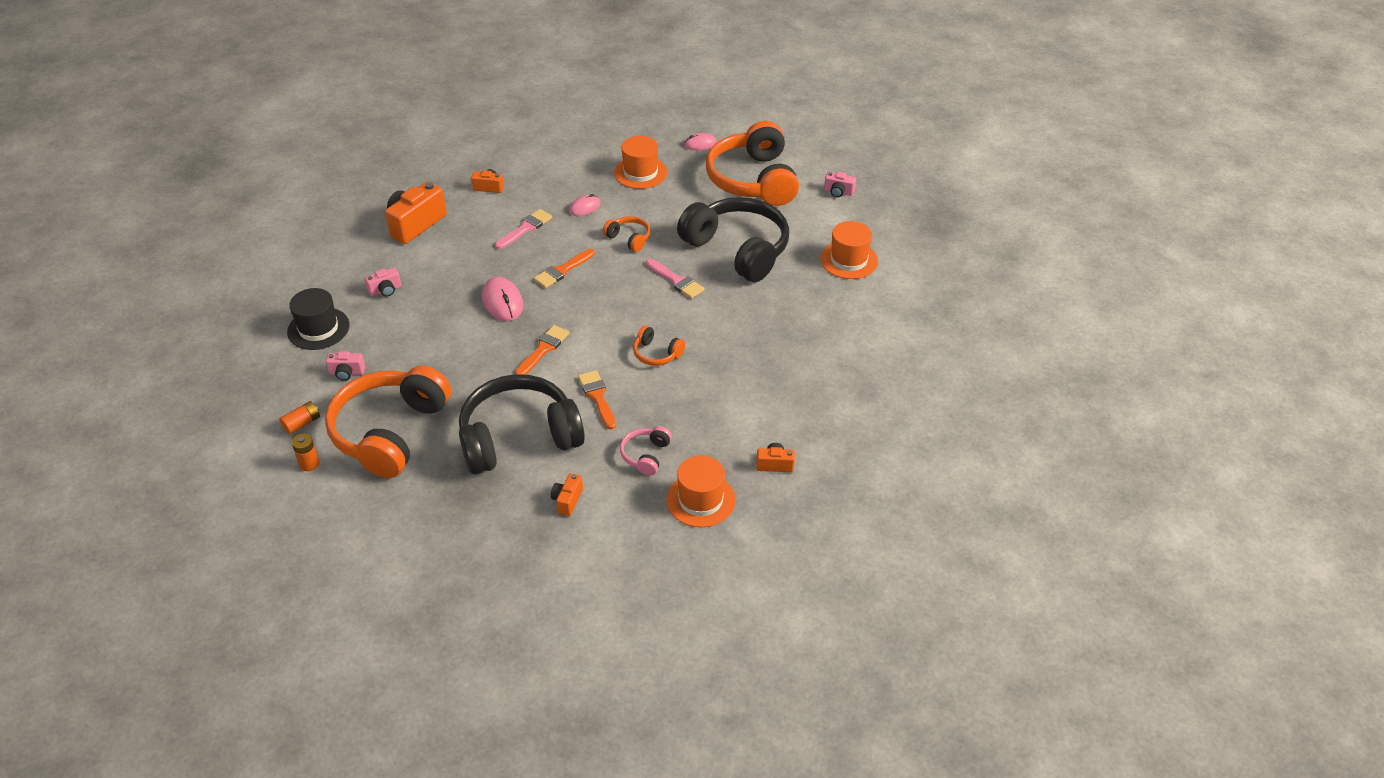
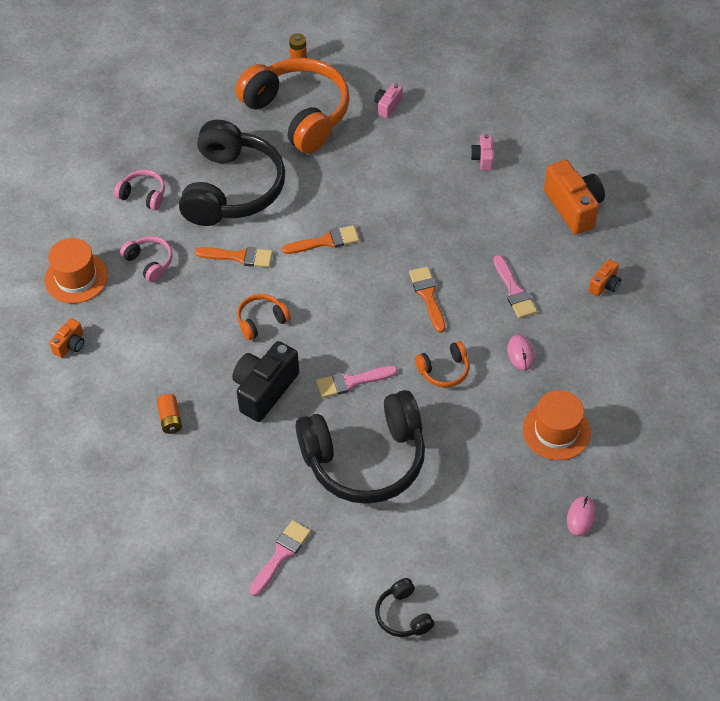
camera: 120 degrees right, 10 degrees up
orange battery [279,401,320,434] -> orange battery moved to [157,394,182,434]
black hat [287,288,350,350] -> none
pink mouse [482,277,523,321] -> none
orange brush [515,325,569,375] -> orange brush turned 75 degrees counterclockwise [282,225,359,254]
orange camera [551,473,583,516] -> pink headphones [114,170,165,210]
orange headphones [706,121,799,206] -> none
orange hat [820,221,878,279] -> pink brush [249,520,311,596]
pink camera [824,172,856,197] -> black headphones [375,578,435,637]
none -> black camera [232,341,299,422]

